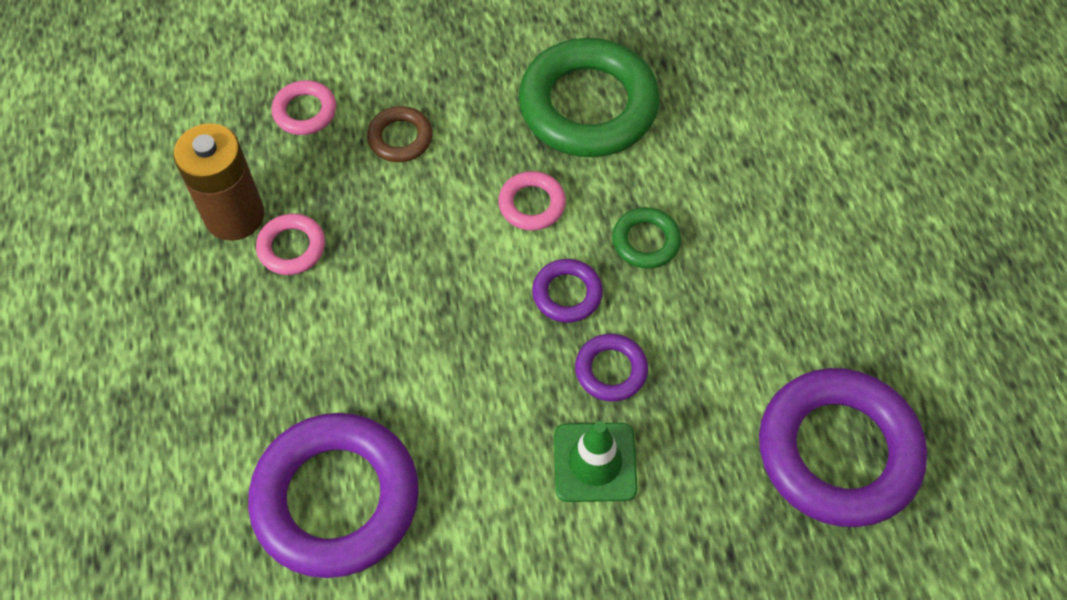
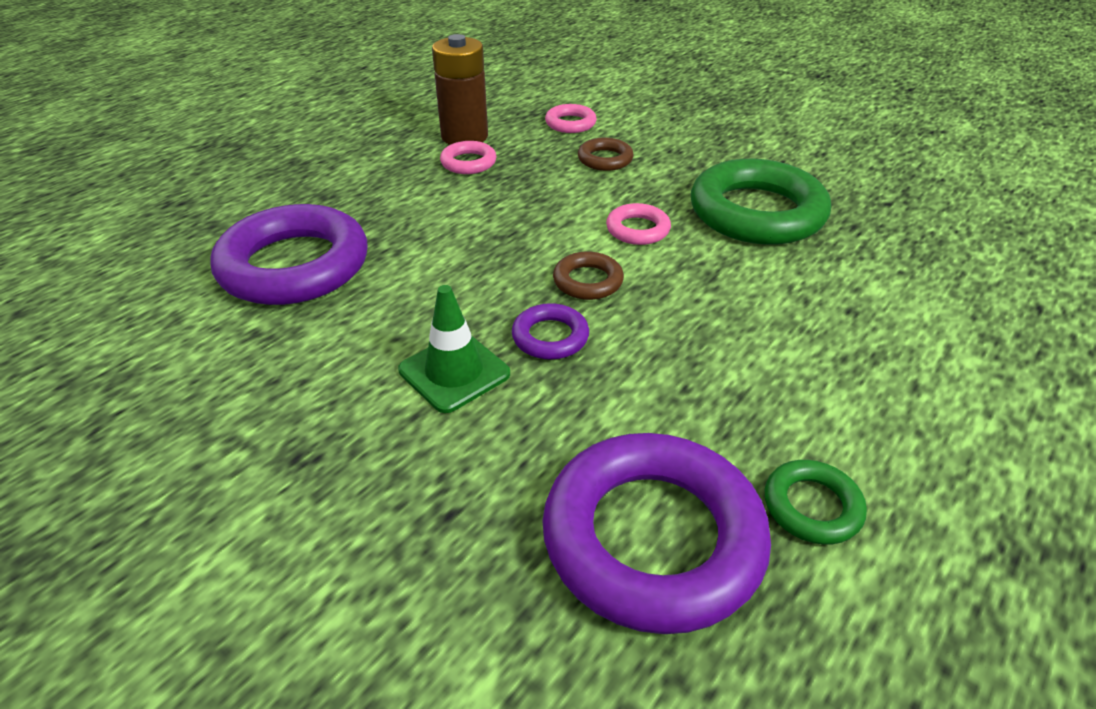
camera: 50 degrees right, 20 degrees down
purple ring [532,259,603,323] -> brown ring [553,251,624,300]
green ring [612,207,681,269] -> green ring moved to [764,460,867,545]

